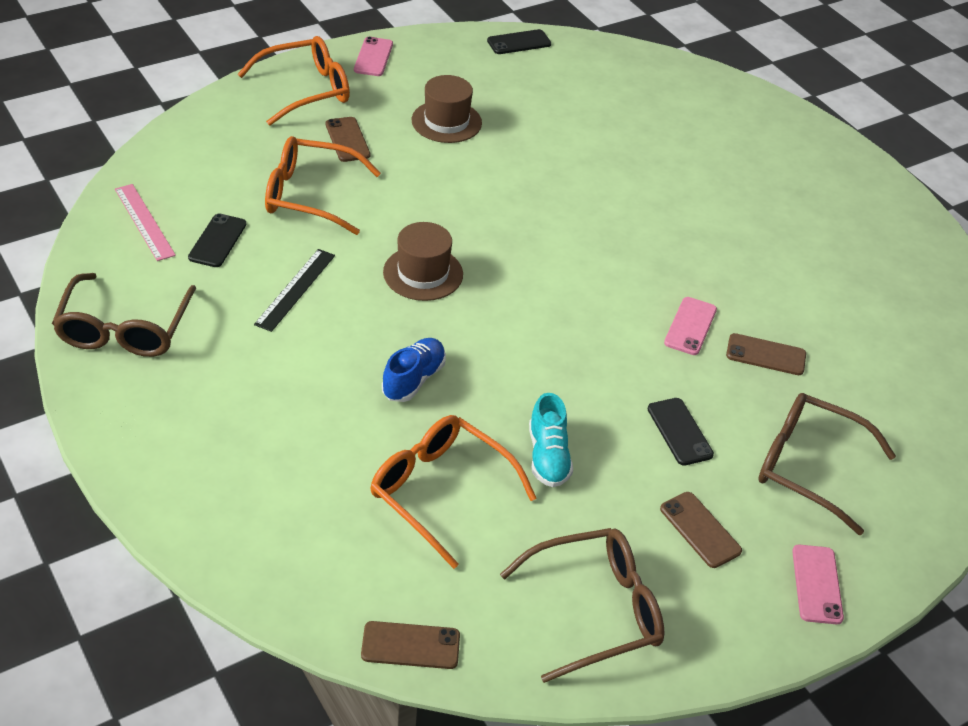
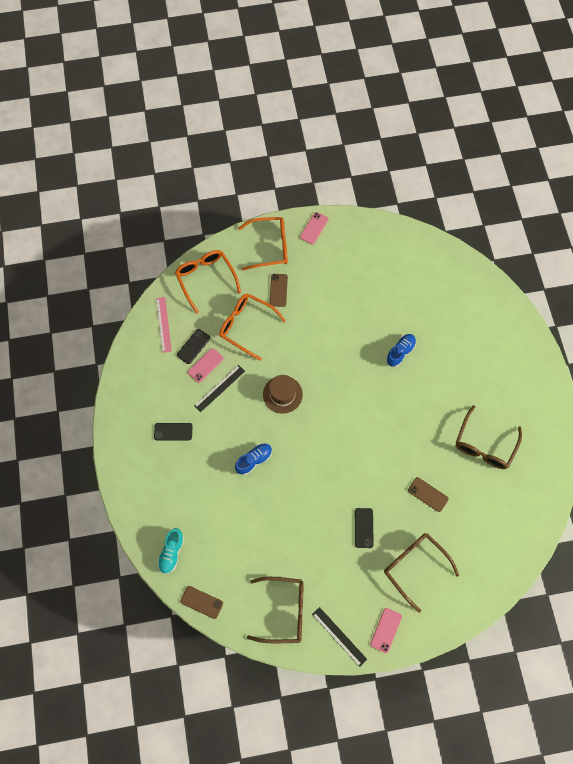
camera: 25 degrees right, 25 degrees up
brown glasses [52,273,197,357] -> brown glasses moved to [456,405,522,469]
orange glasses [370,415,537,569] -> orange glasses moved to [175,250,241,313]
brown hat [412,75,482,143] -> none
black phone [487,29,551,54] -> black phone moved to [154,423,192,441]
turquoise shoe [529,393,573,487] -> turquoise shoe moved to [157,528,184,574]
brown phone [660,492,742,568] -> none
pink phone [664,297,717,355] -> pink phone moved to [188,348,224,383]
none -> black ruler [312,607,367,667]
none -> blue shoe [386,334,416,367]

